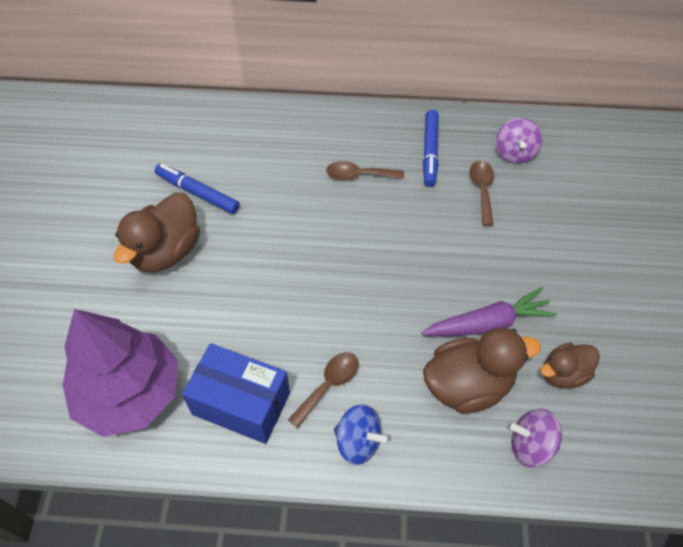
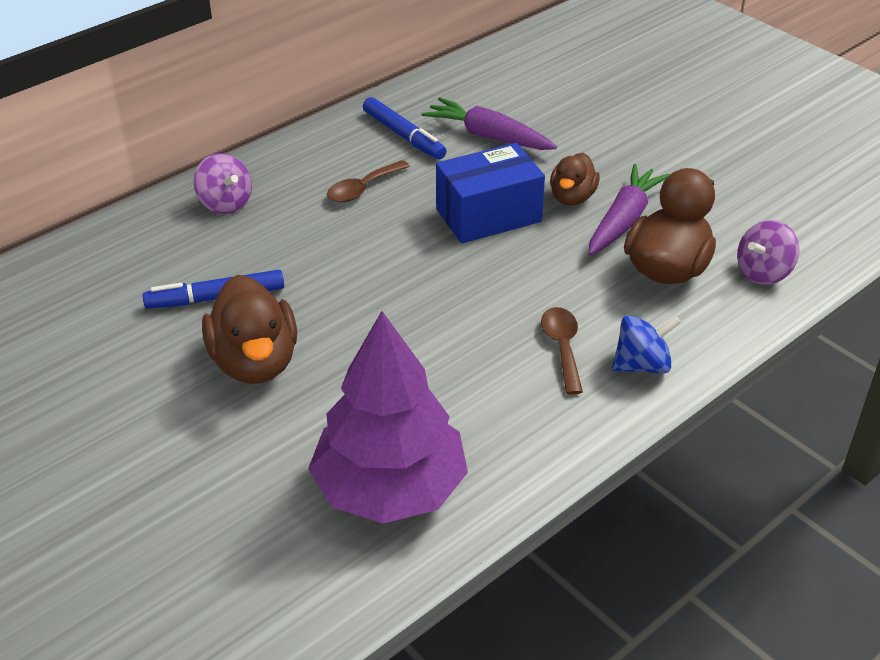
camera: 45 degrees left, 15 degrees down
blue box [182,343,290,444] -> blue box moved to [436,143,545,243]
brown spoon [470,161,494,226] -> purple carrot [422,97,557,150]
purple spinning top [496,118,543,164] -> purple spinning top moved to [193,153,252,214]
brown duck [541,342,600,388] -> brown duck moved to [550,153,600,206]

